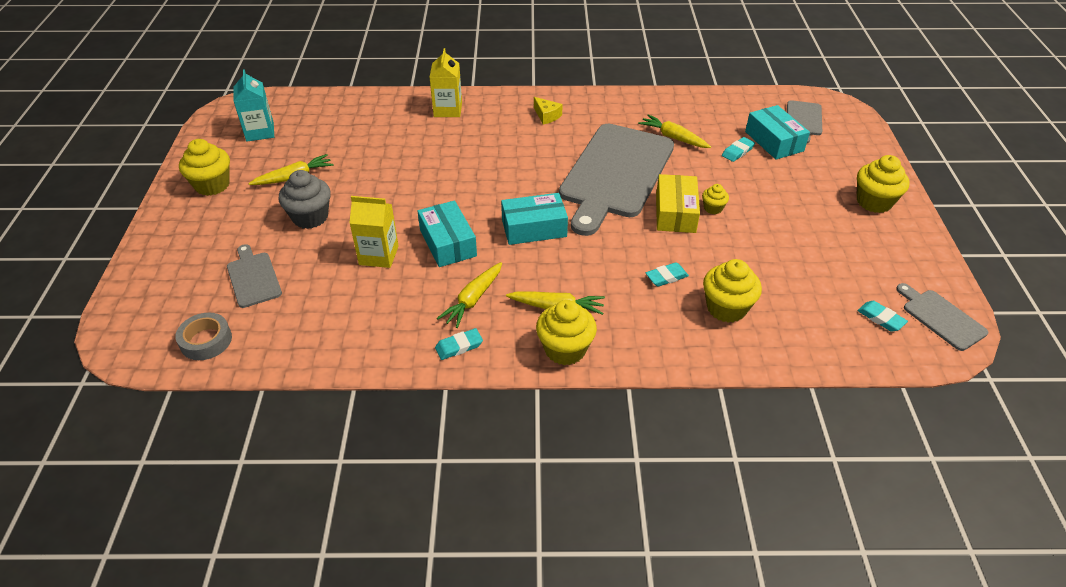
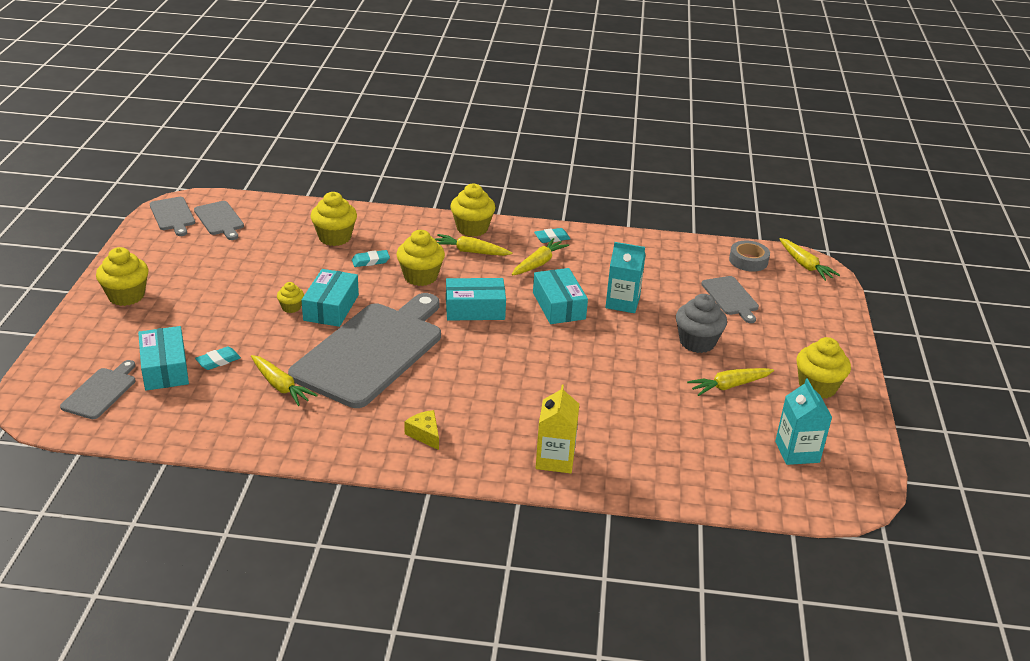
camera: 175 degrees left, 10 degrees down
yellow carton [349,196,399,268] -> turquoise carton [605,242,645,313]
yellow box [656,174,700,233] -> turquoise box [301,269,359,327]
turquoise eraser [857,301,908,332] -> grey cutting board [194,201,244,240]
none -> yellow cupcake [396,230,445,286]
none -> yellow carrot [780,238,840,281]

